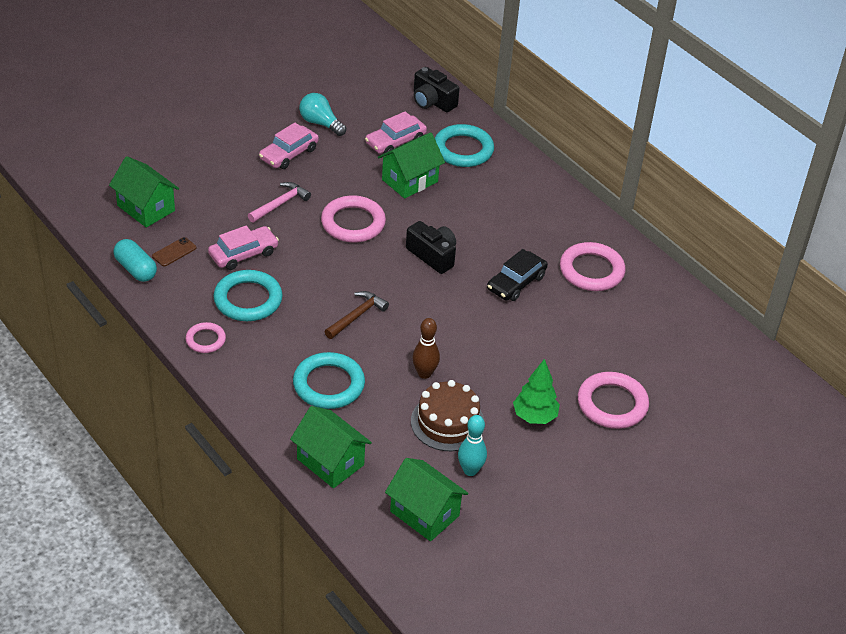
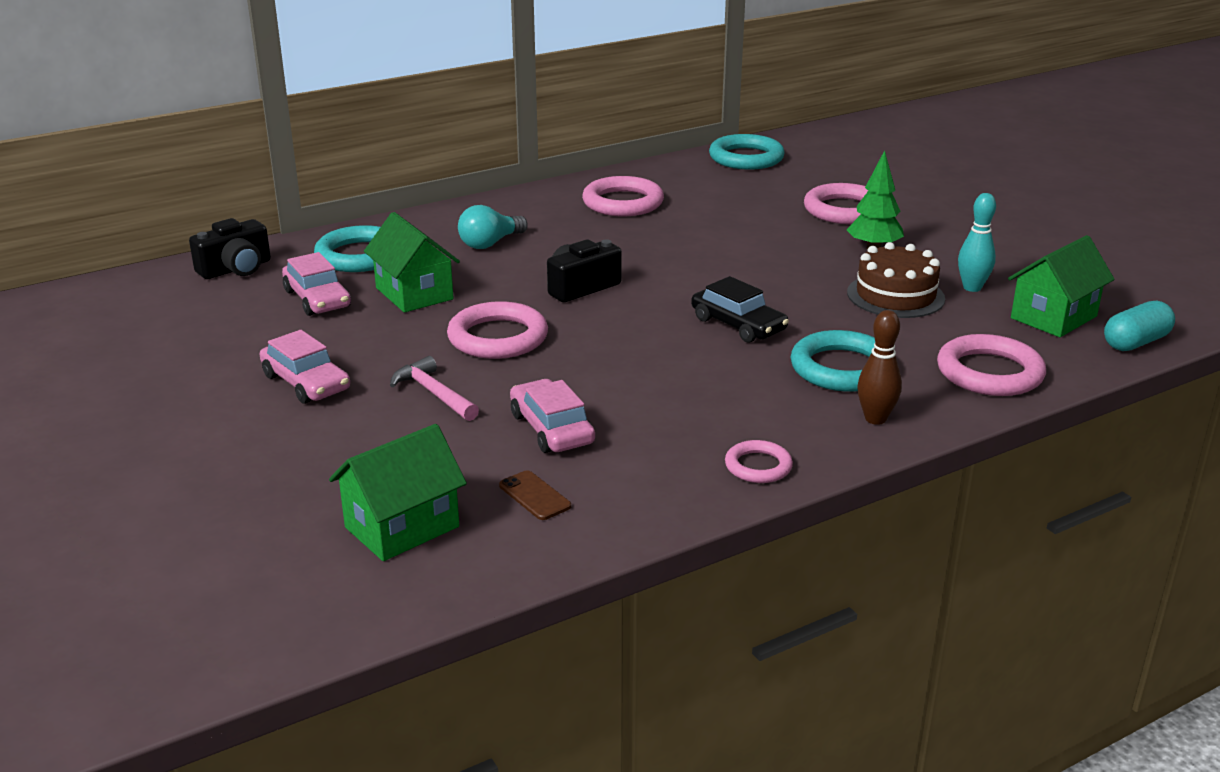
camera: 80 degrees left, 15 degrees down
turquoise capsule [113,239,157,282] -> turquoise capsule moved to [1104,301,1175,351]
turquoise ring [214,270,283,321] -> turquoise ring moved to [709,134,785,170]
green house [290,406,372,488] -> pink ring [937,334,1046,396]
turquoise light bulb [299,93,346,136] -> turquoise light bulb moved to [458,205,528,249]
brown hammer [324,291,389,339] -> none
brown bowling pin [412,318,440,379] -> brown bowling pin moved to [857,310,902,425]
black car [487,249,548,301] -> black car moved to [691,276,789,343]

